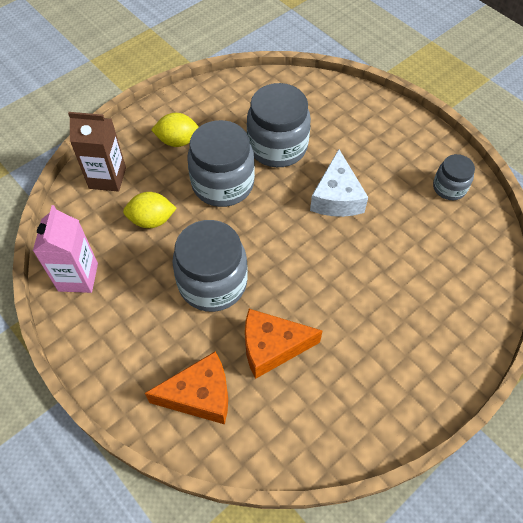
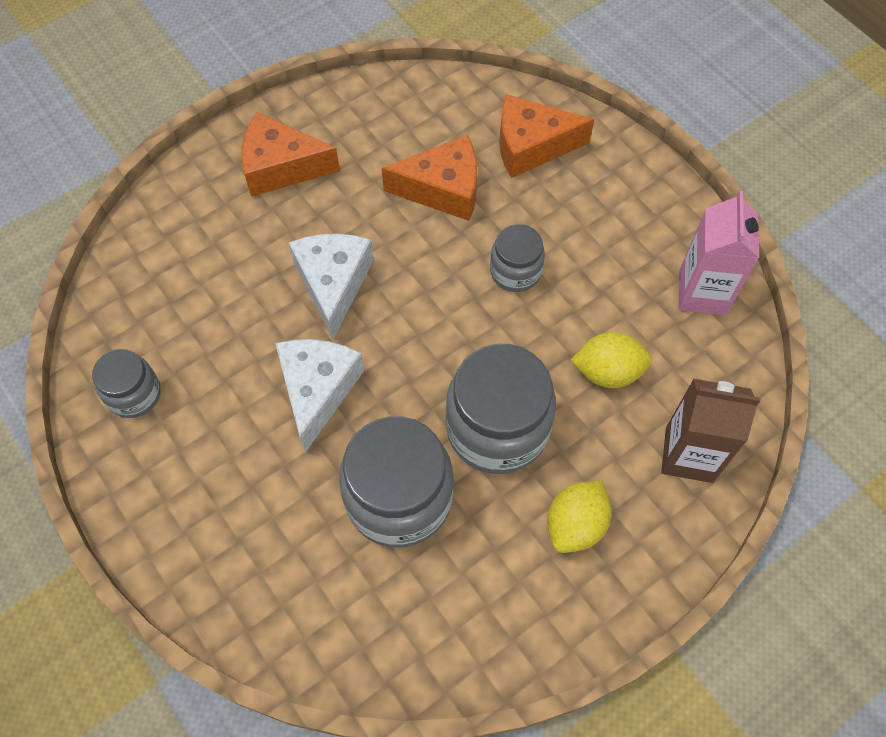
camera: 175 degrees left, 5 degrees up
yellow lemon [151,113,199,147] -> yellow lemon turned 60 degrees counterclockwise [547,480,612,553]
grey jar [172,220,248,312] -> grey jar [490,224,545,292], size x0.55
none -> orange cheese [241,112,340,197]
none -> white cheese [289,234,374,339]

